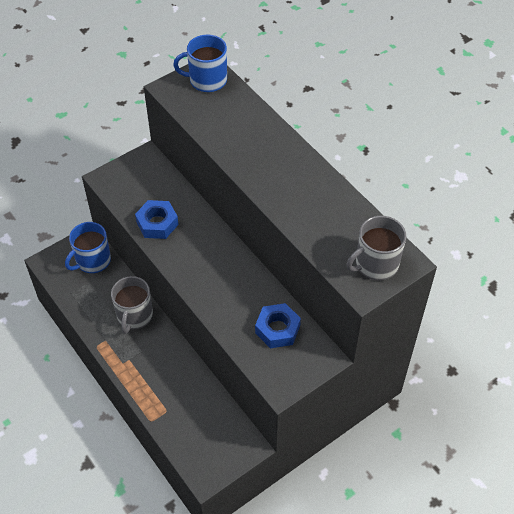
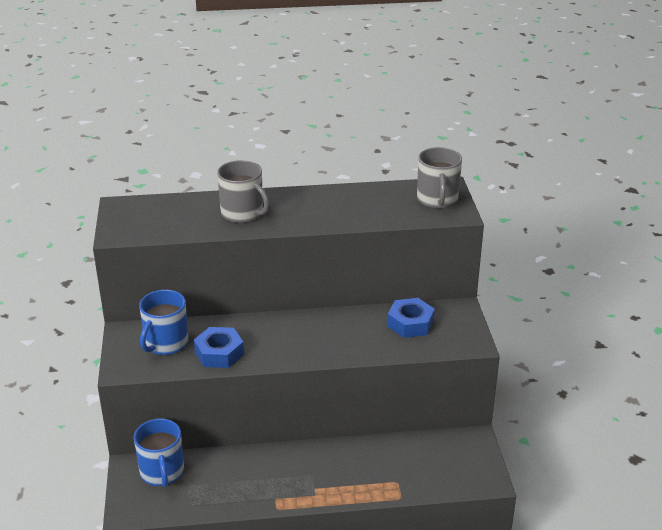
camera: 60 degrees left, 20 degrees down
grey mug [111,276,153,334] -> grey mug moved to [217,160,269,223]
blue mug [173,34,227,92] -> blue mug moved to [139,290,189,355]

